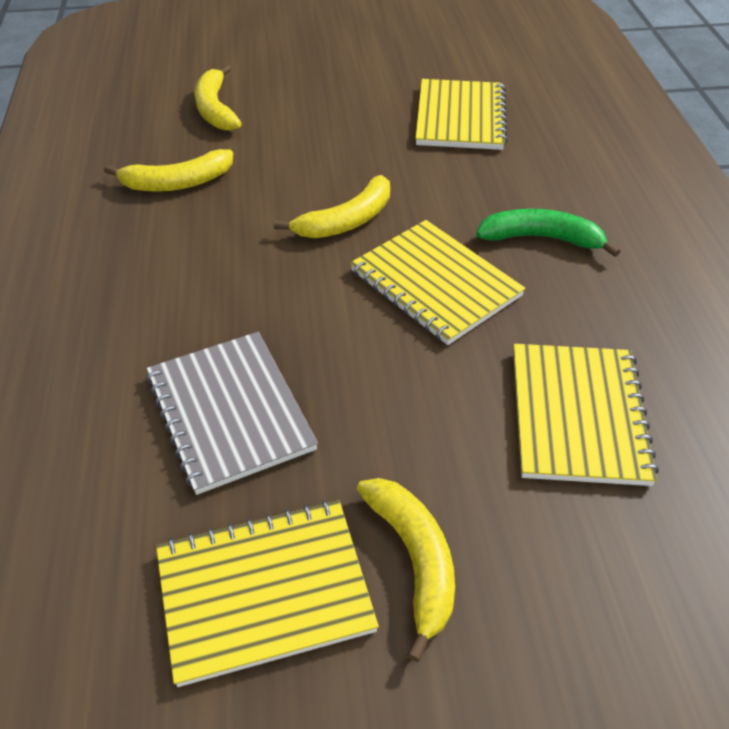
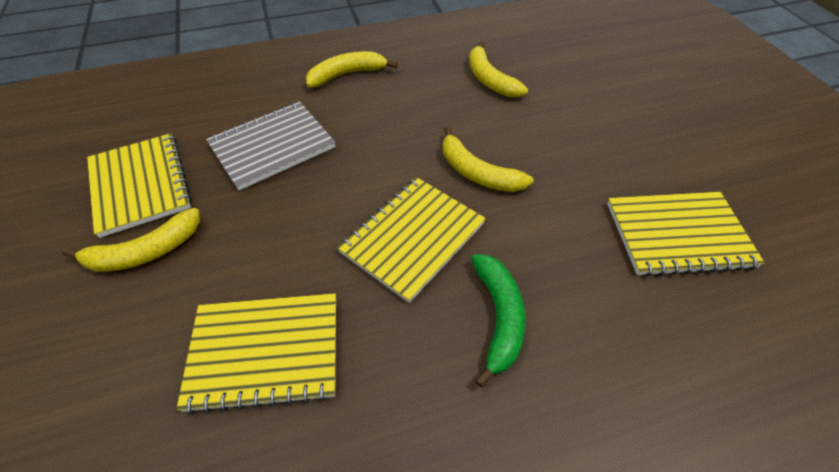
camera: 80 degrees right, 5 degrees up
yellow banana [194,64,242,131] -> yellow banana moved to [306,51,398,88]

